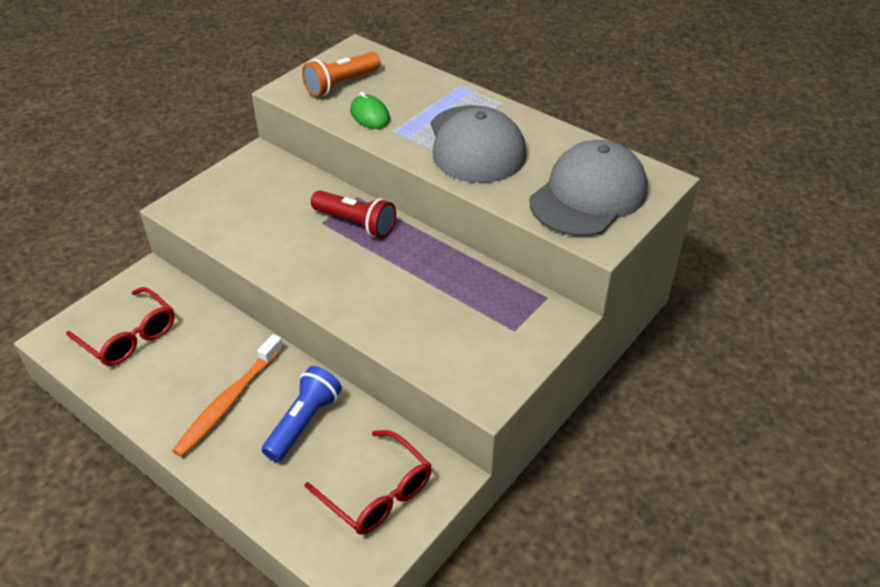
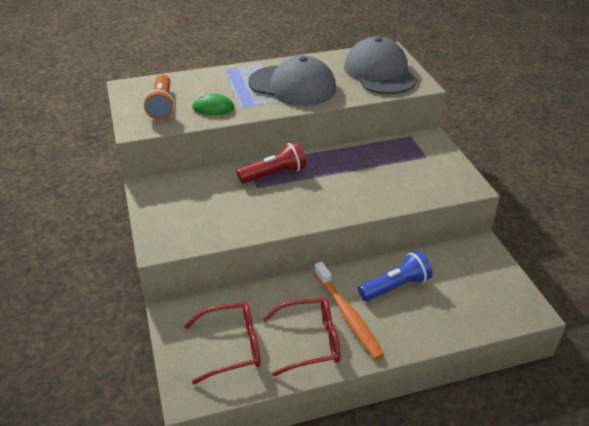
camera: 55 degrees left, 5 degrees down
blue flashlight [262,366,342,462] -> blue flashlight turned 90 degrees clockwise [358,251,433,301]
red glasses [305,430,432,535] -> red glasses moved to [263,298,340,377]

